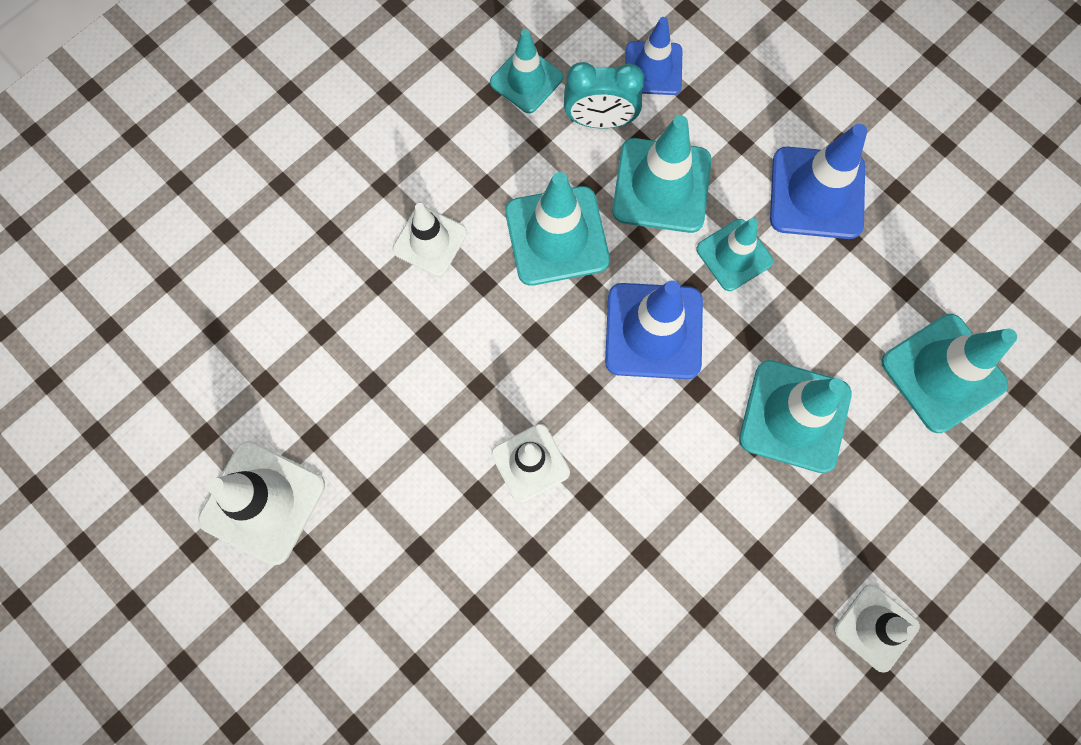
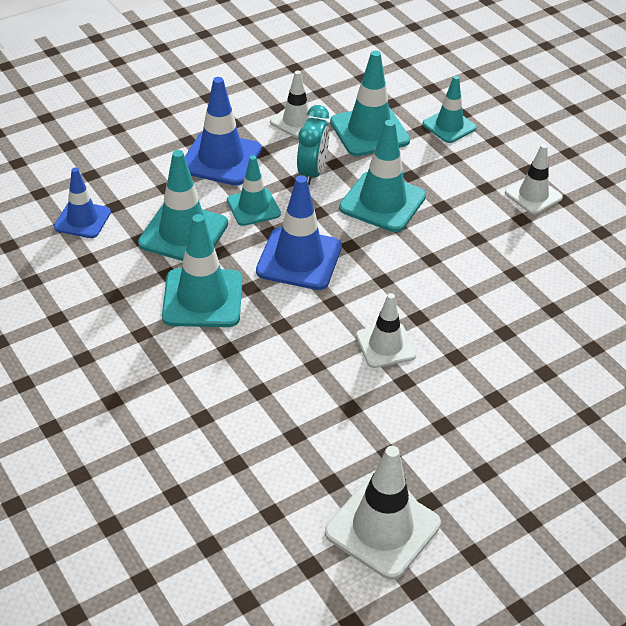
camera: 80 degrees left, 30 degrees down
white traffic cone [392,203,467,277] -> white traffic cone moved to [270,71,324,138]
turquoise traffic cone [490,29,563,113] -> turquoise traffic cone moved to [423,76,477,143]
turquoise clock [564,62,645,128] -> turquoise clock moved to [297,105,329,185]

